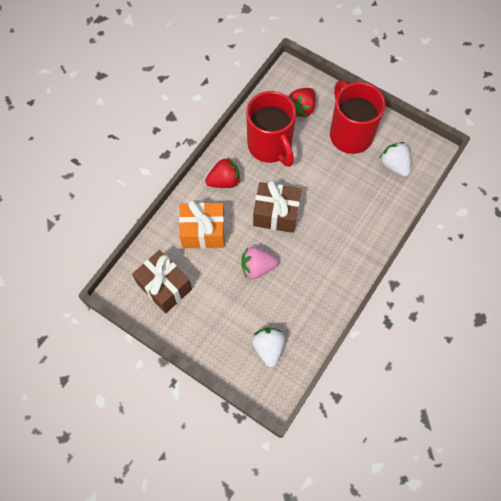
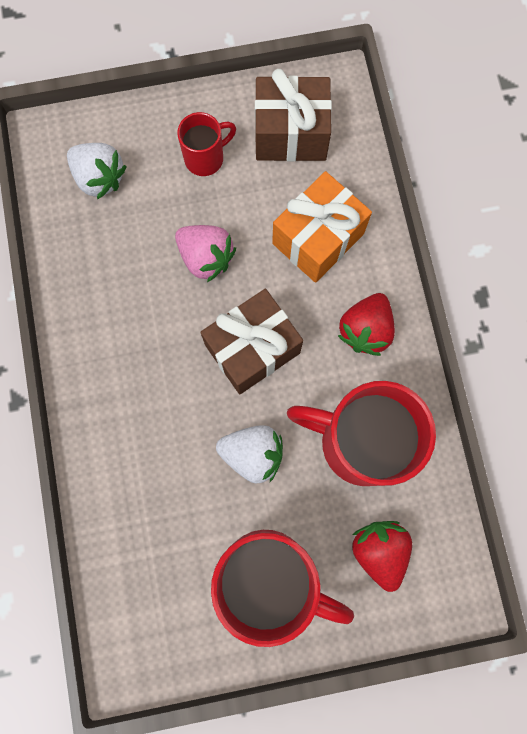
camera: 135 degrees right, 10 degrees up
pink strawberry [241,247,278,279] -> pink strawberry turned 90 degrees clockwise [175,225,236,282]
white strawberry [379,142,411,177] -> white strawberry moved to [216,425,283,484]
none -> red mug [177,112,236,176]

